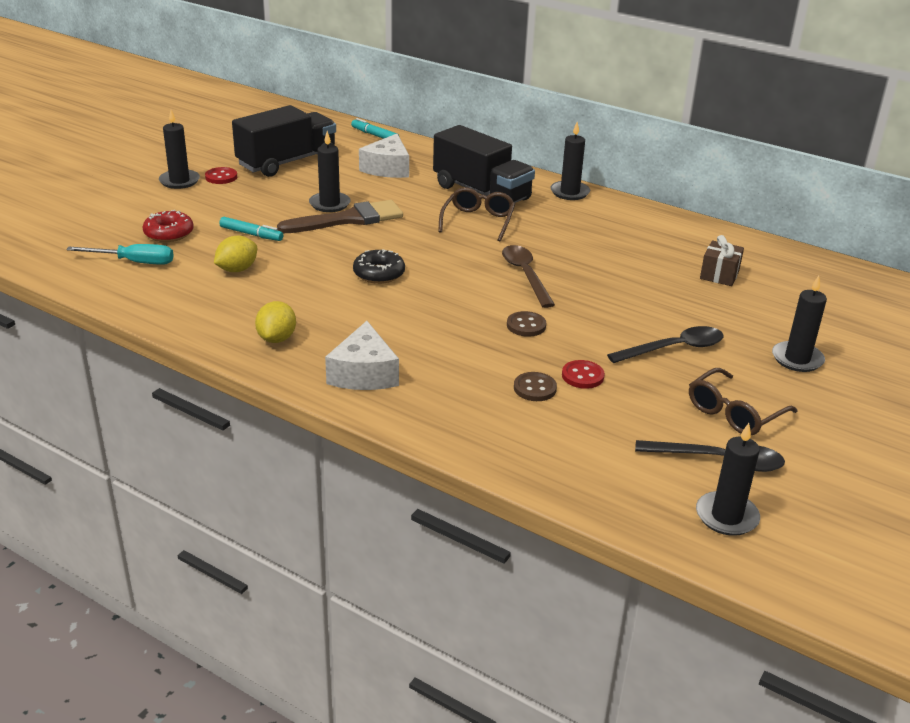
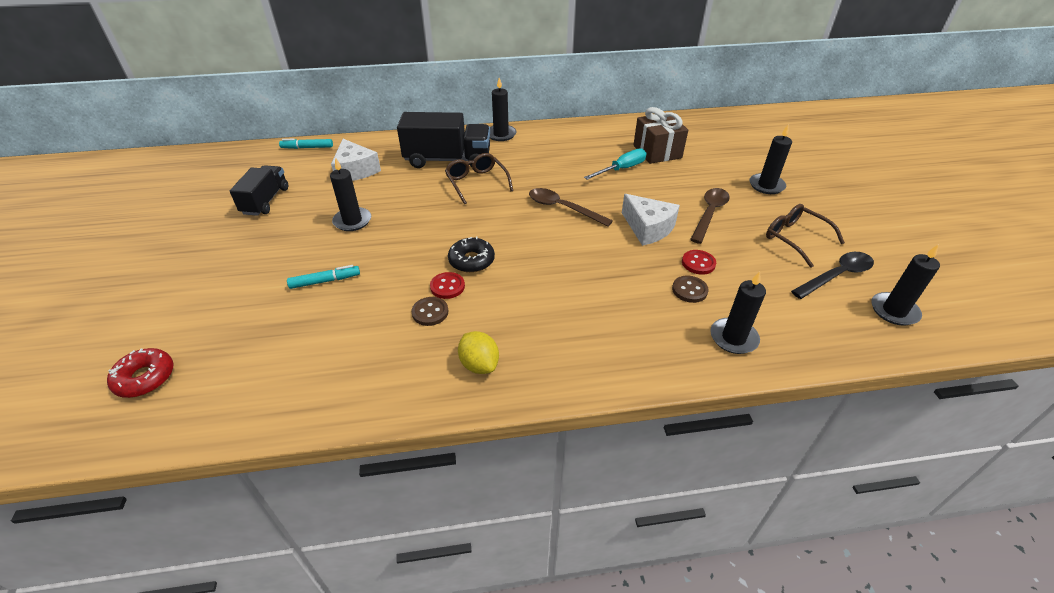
camera: 40 degrees left, 10 degrees up
turquoise screwdriver [66,244,174,265] -> turquoise screwdriver moved to [584,148,647,180]
red donut [142,210,194,242] -> red donut moved to [107,348,173,398]
black candle [159,110,200,189] -> black candle moved to [710,271,766,354]
red button [205,167,237,184] -> red button moved to [430,272,465,299]
yellow lemon [214,236,257,272] -> none
black truck [232,105,336,177] -> black truck [230,165,288,216], size x0.65
brown brush [277,200,403,233] -> none
white cheese [325,321,399,390] -> white cheese moved to [622,194,680,246]
brown button [507,311,546,337] -> brown button moved to [411,297,448,326]
black spoon [607,326,724,363] -> brown spoon [690,188,730,244]
brown glasses [689,368,797,435] -> brown glasses turned 135 degrees clockwise [766,204,845,268]
brown gift [700,235,744,286] -> brown gift [633,107,688,164], size x1.55

